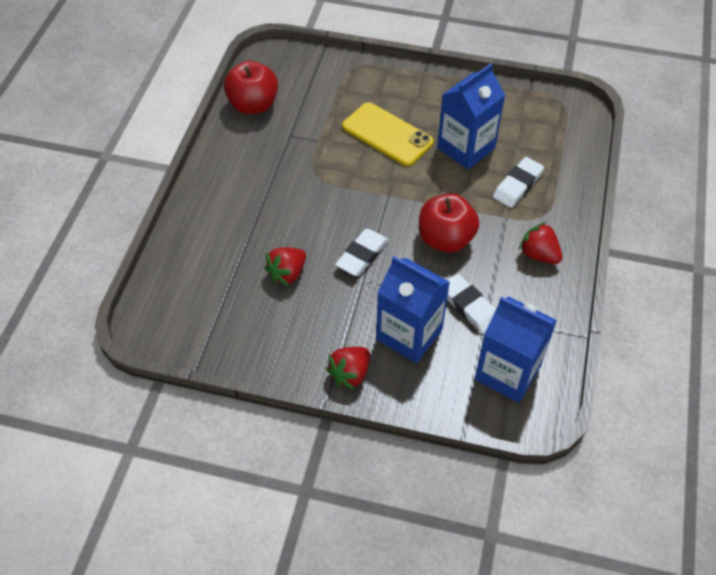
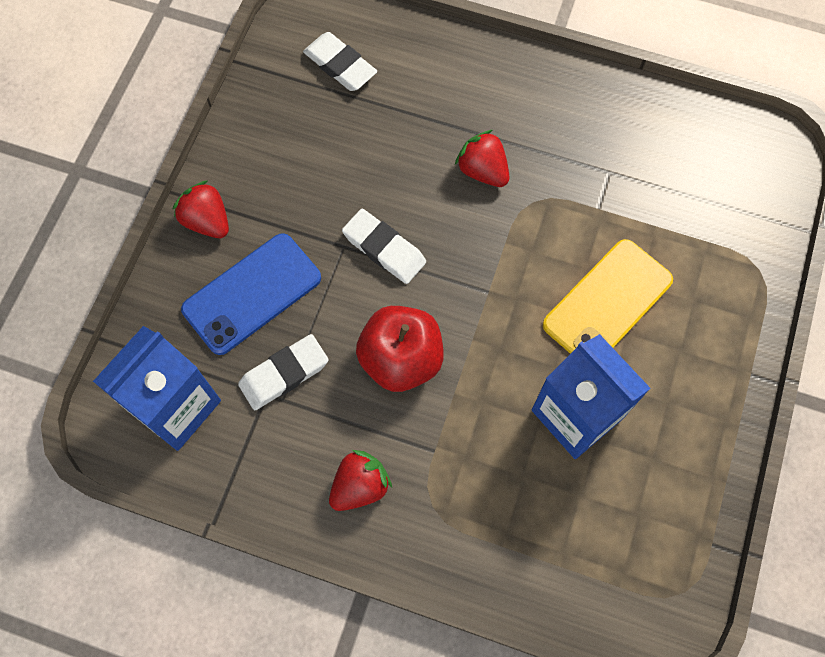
camera: 95 degrees right, 15 degrees up
red apple [224,61,278,114] -> none
red strawberry [264,247,306,286] -> red strawberry moved to [455,130,509,187]
blue carton [376,256,450,363] -> blue phone [181,233,321,355]
white eraser [493,157,544,208] -> white eraser moved to [303,32,377,91]

